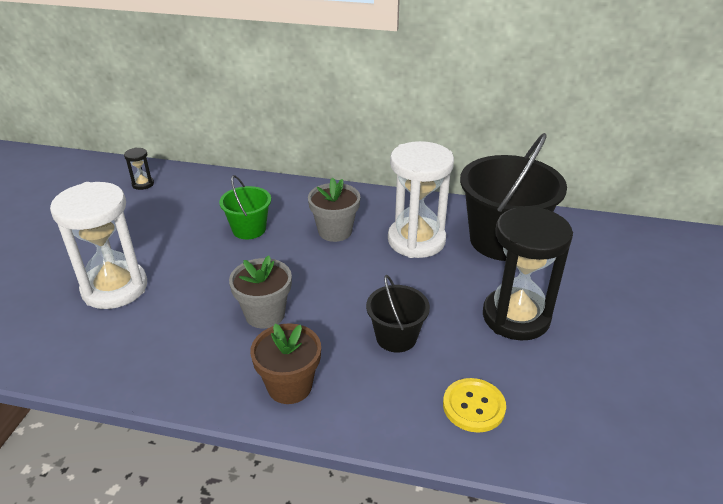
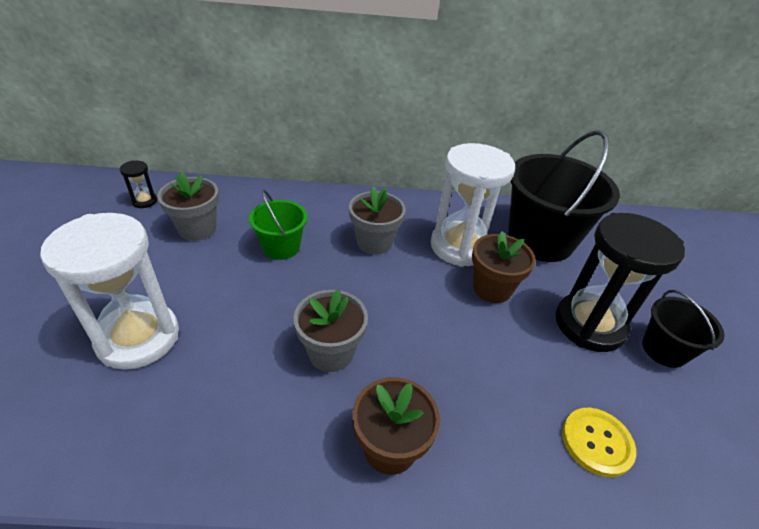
camera: 15 degrees left, 5 degrees up
black bucket [366,275,430,352] -> black bucket moved to [642,290,725,368]
none -> grey flower pot [157,172,219,241]
none -> brown flower pot [472,231,536,303]

